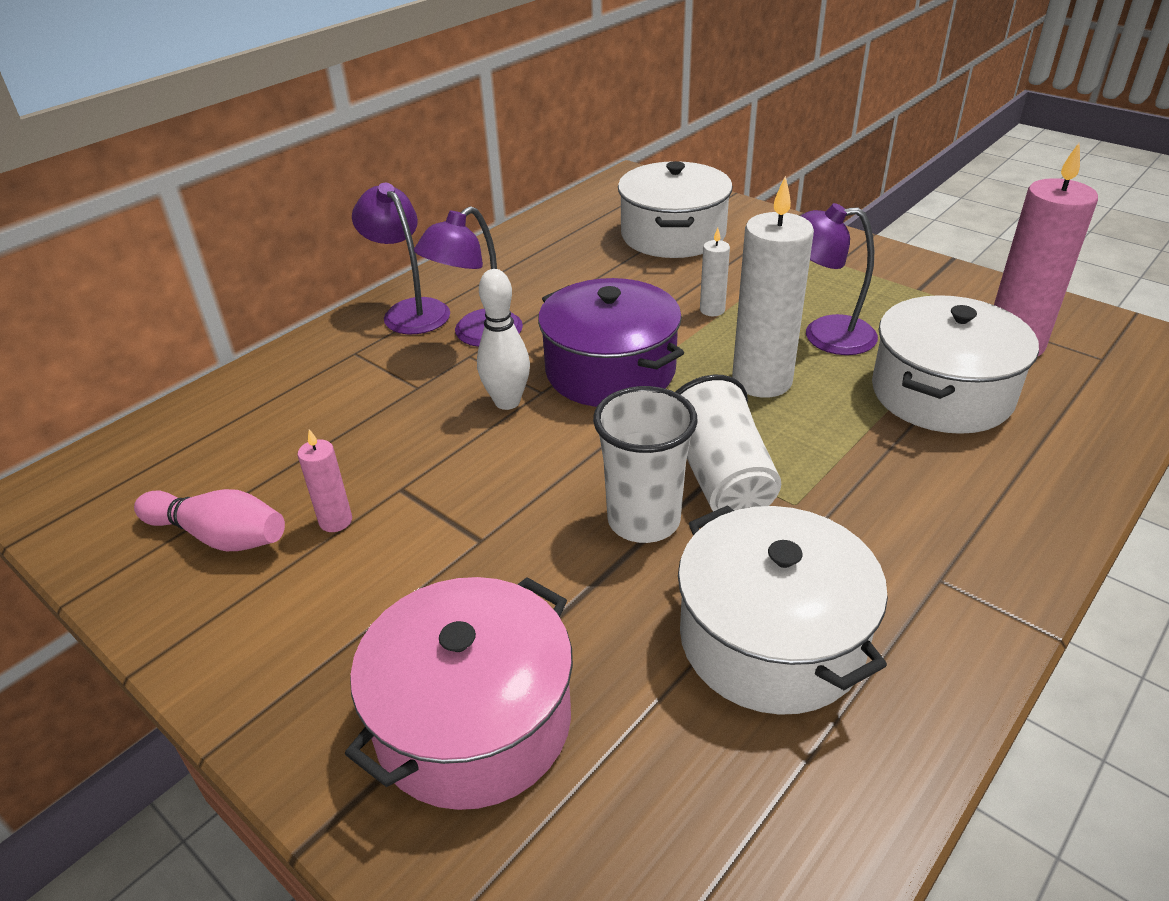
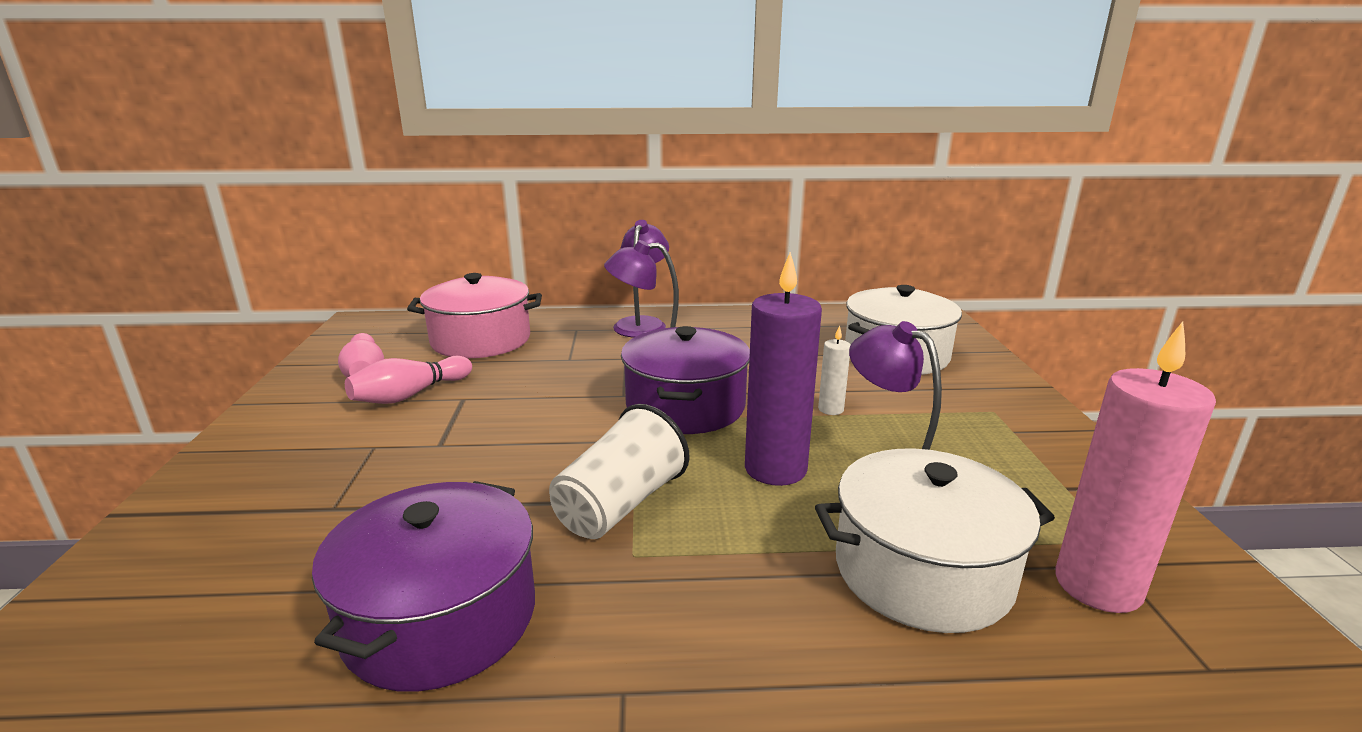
camera: 45 degrees right, 15 degrees down
pink candle [298,429,352,532] -> pink bowling pin [345,356,472,404]
pink pot [345,577,573,810] -> pink pot moved to [407,273,542,358]
white bowling pin [477,269,530,410] -> none
white cup [593,386,698,543] -> none
white pot [678,505,888,715] -> purple pot [312,481,535,692]
white candle [732,176,814,398] -> purple candle [745,252,822,486]

